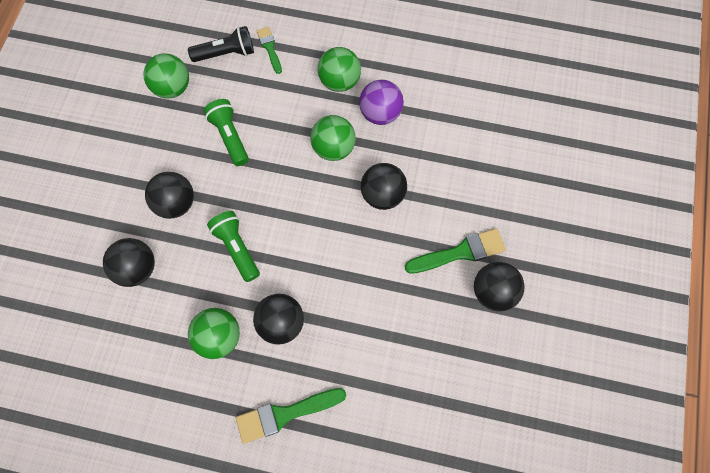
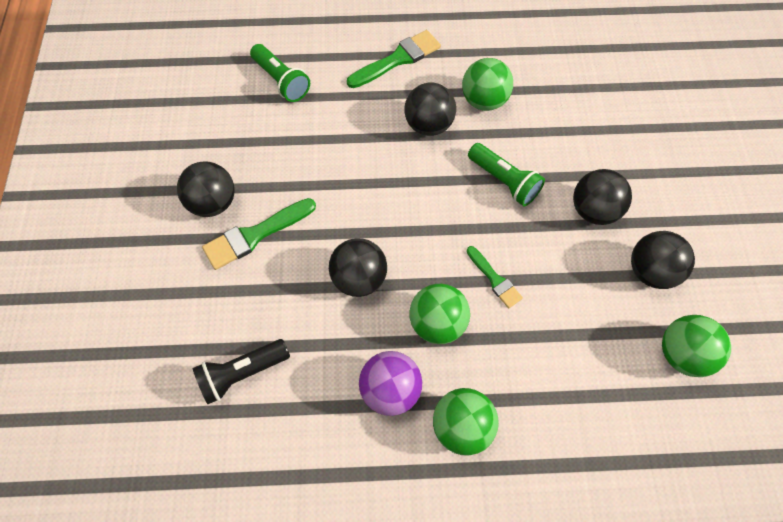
camera: 165 degrees right, 5 degrees down
black ball [103,238,155,287] -> black ball moved to [631,231,695,289]
black flashlight [188,26,254,62] -> black flashlight moved to [193,339,290,404]
green flashlight [203,99,249,166] -> green flashlight moved to [250,44,310,102]
green brush [257,27,282,74] -> green brush moved to [467,246,523,308]

